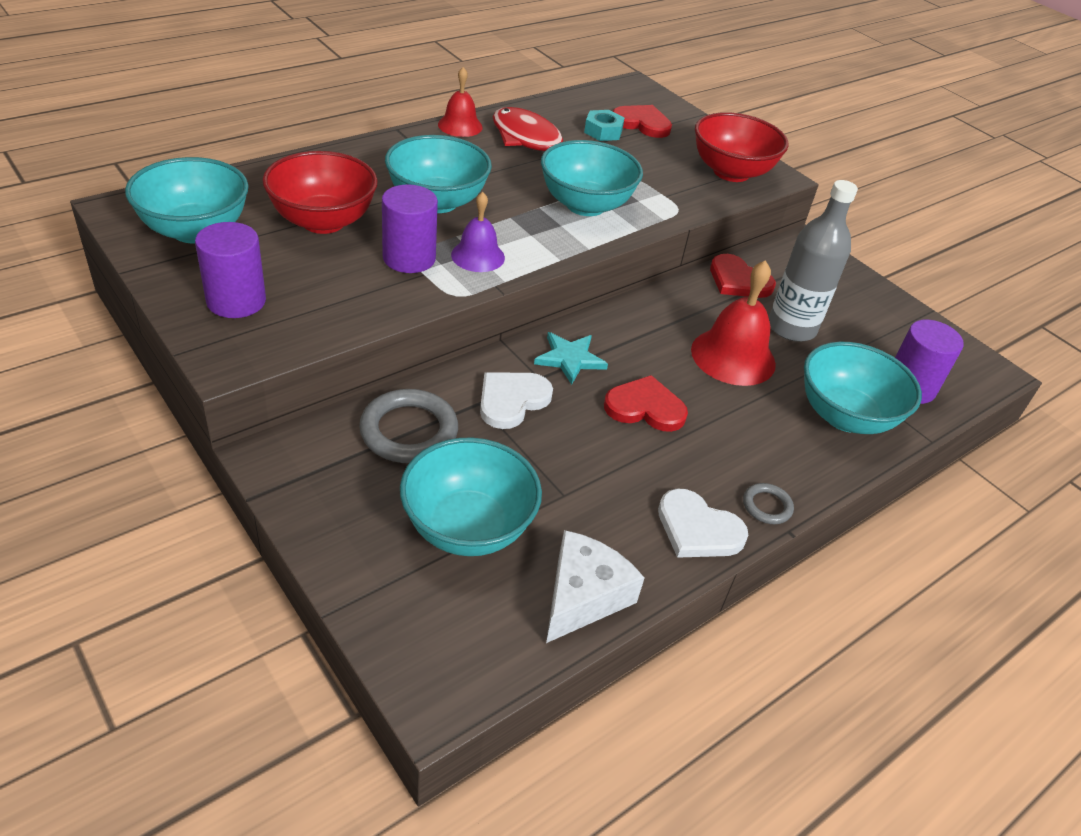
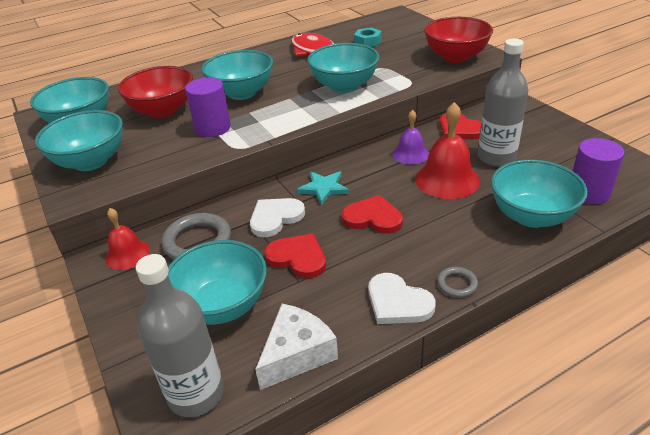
camera: 15 degrees right, 5 degrees down
purple cylinder [195,222,266,318] -> turquoise bowl [35,110,123,171]
red bell [438,67,483,137] -> red bell moved to [105,208,150,270]
purple bell [451,192,505,272] -> purple bell moved to [392,110,429,165]
red heart [613,105,672,138] -> red heart moved to [265,234,326,279]
none -> grey bottle [136,254,224,417]

